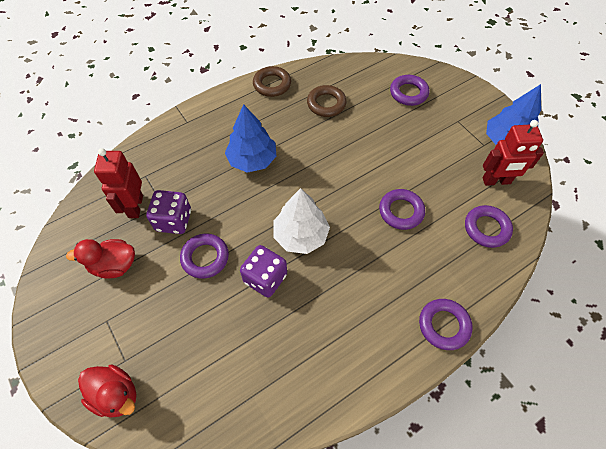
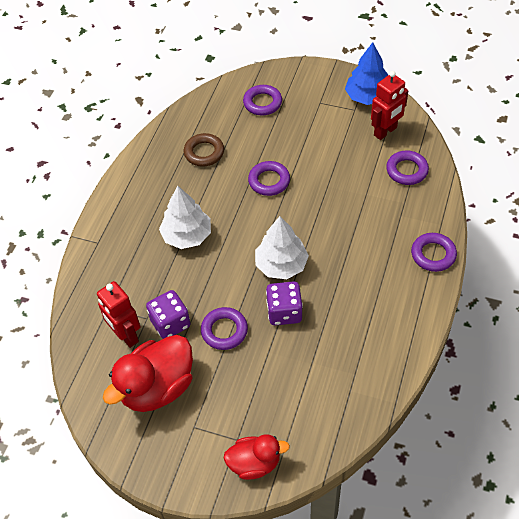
camera: 35 degrees left, 5 degrees down
red duck [66,239,135,279] -> red duck [103,335,193,412], size x1.65
blue tree [225,104,276,173] -> white tree [159,186,211,249]
brown ring [253,66,291,97] -> none
purple ring [379,189,425,230] -> purple ring moved to [248,161,290,196]

